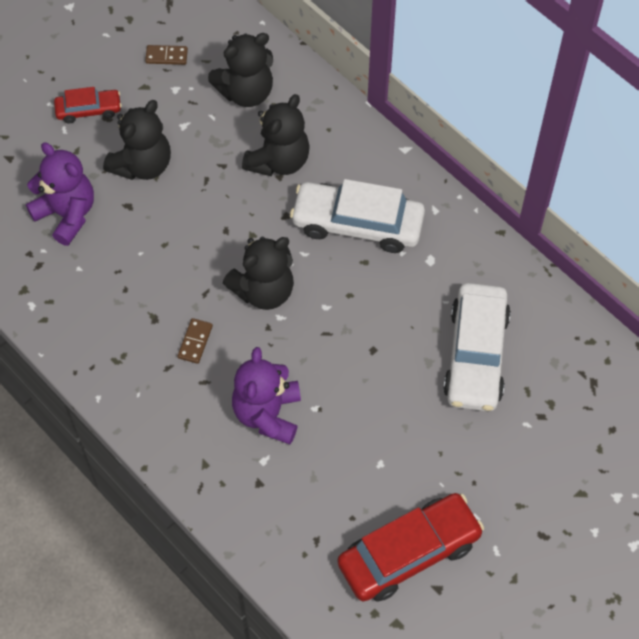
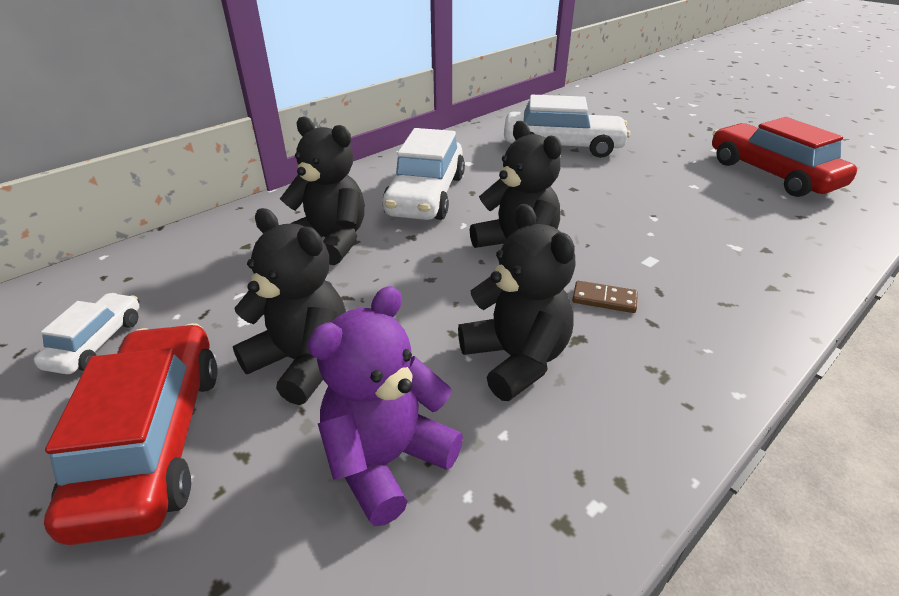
camera: 90 degrees left, 25 degrees down
red car [54,87,122,124] -> red car [44,323,218,545], size x1.89
brown domino [145,45,188,65] -> white car [34,293,139,374]
black teddy bear [208,33,273,107] -> black teddy bear moved to [458,204,575,401]
purple teddy bear [232,347,301,444] -> none

